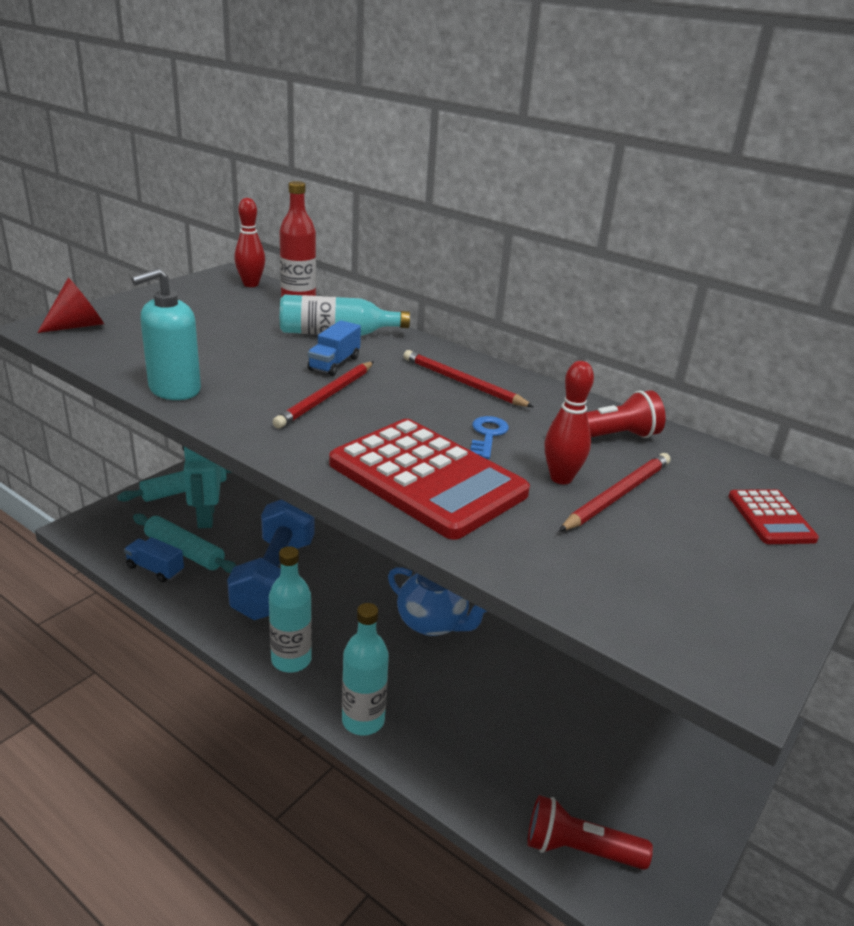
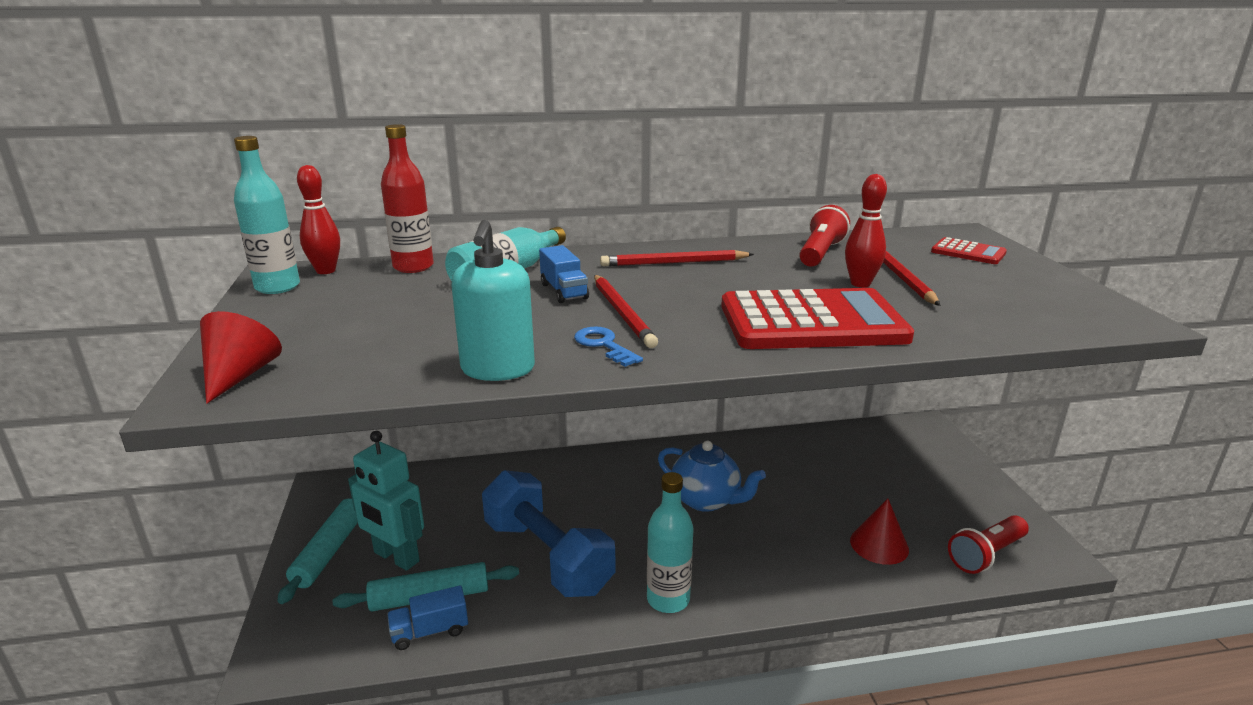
camera: 45 degrees left, 5 degrees down
turquoise bottle [342,603,389,736] -> turquoise bottle moved to [234,136,300,294]
blue teapot [388,567,488,636] -> blue teapot turned 45 degrees clockwise [658,441,766,512]
blue key [470,416,509,459] -> blue key moved to [574,326,643,367]
none -> red cone [850,499,909,565]

